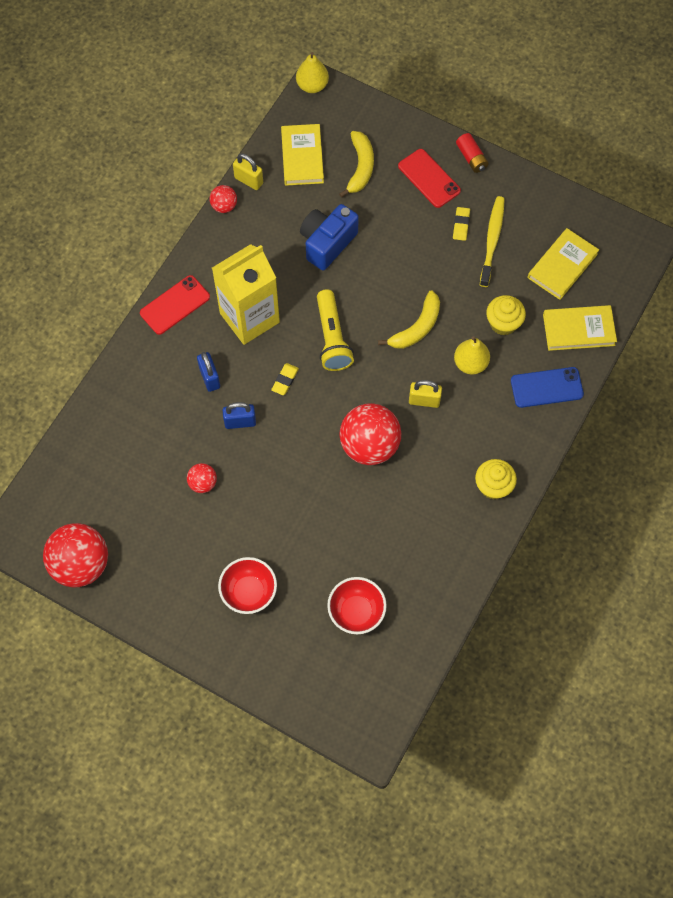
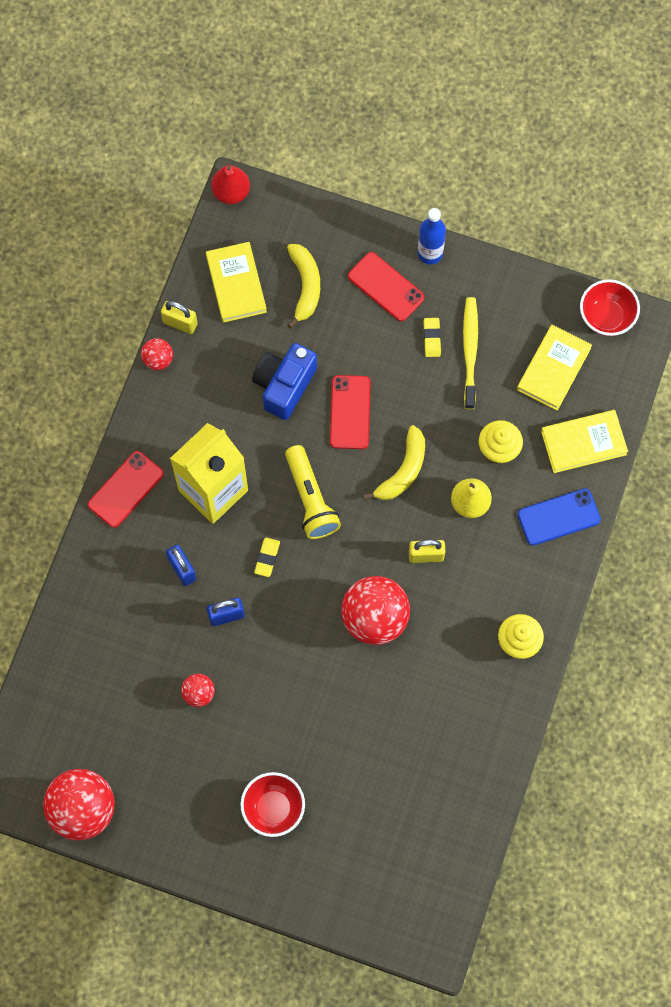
camera: 10 degrees left, 5 degrees up
yellow pear [296,52,329,93] -> red pear [211,165,250,204]
red bowl [327,577,387,634] -> red bowl moved to [580,279,640,336]
red battery [456,133,489,173] -> blue bottle [418,208,446,265]
none -> red phone [330,375,371,449]

